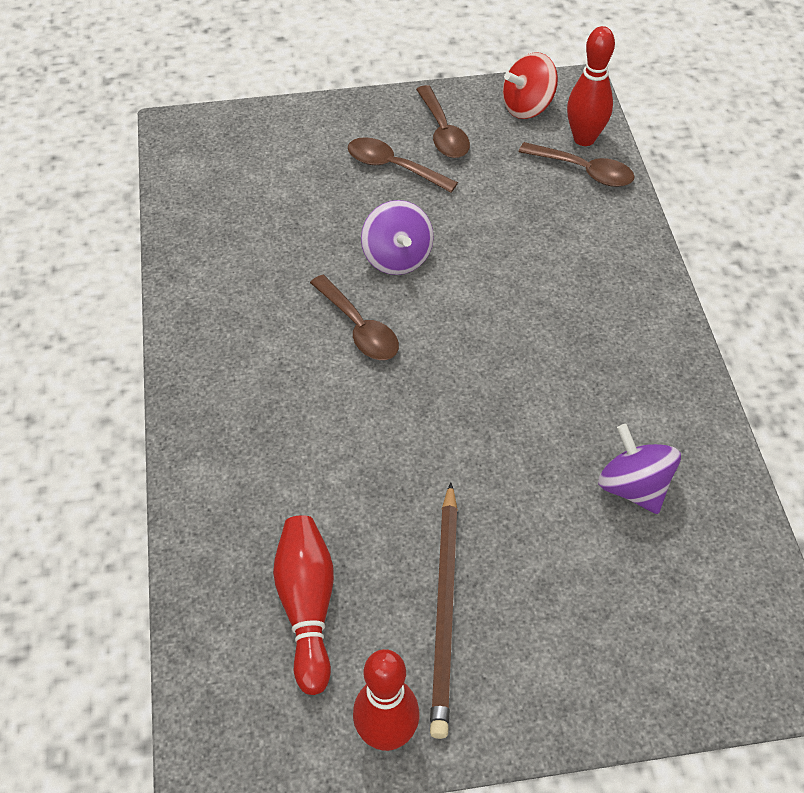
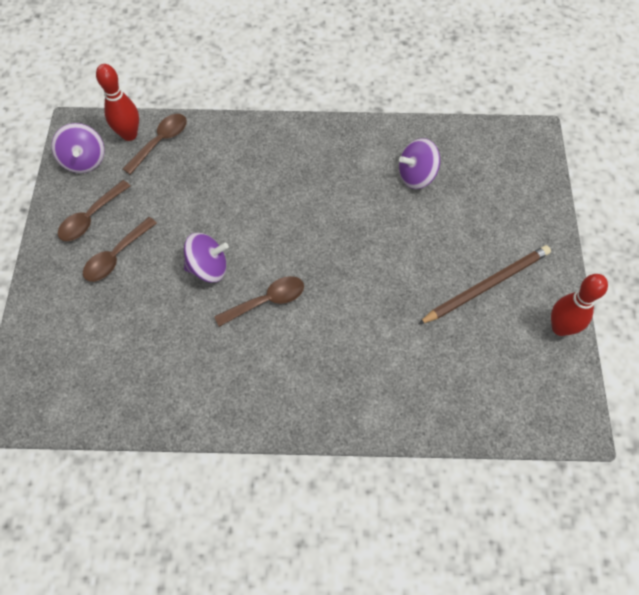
camera: 80 degrees left, 10 degrees up
red bowling pin [273,515,334,695] -> none
brown spoon [416,85,470,158] -> brown spoon turned 135 degrees clockwise [58,180,130,241]
brown pencil [430,482,458,739] -> brown pencil turned 45 degrees counterclockwise [418,245,551,324]
red spinning top [503,52,558,119] -> purple spinning top [52,123,104,173]

